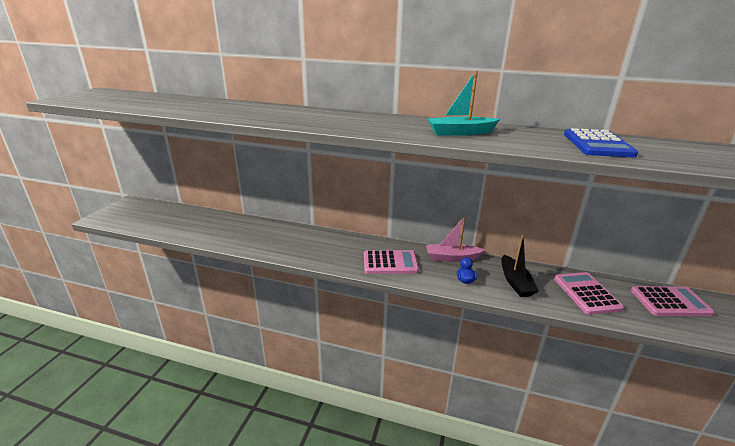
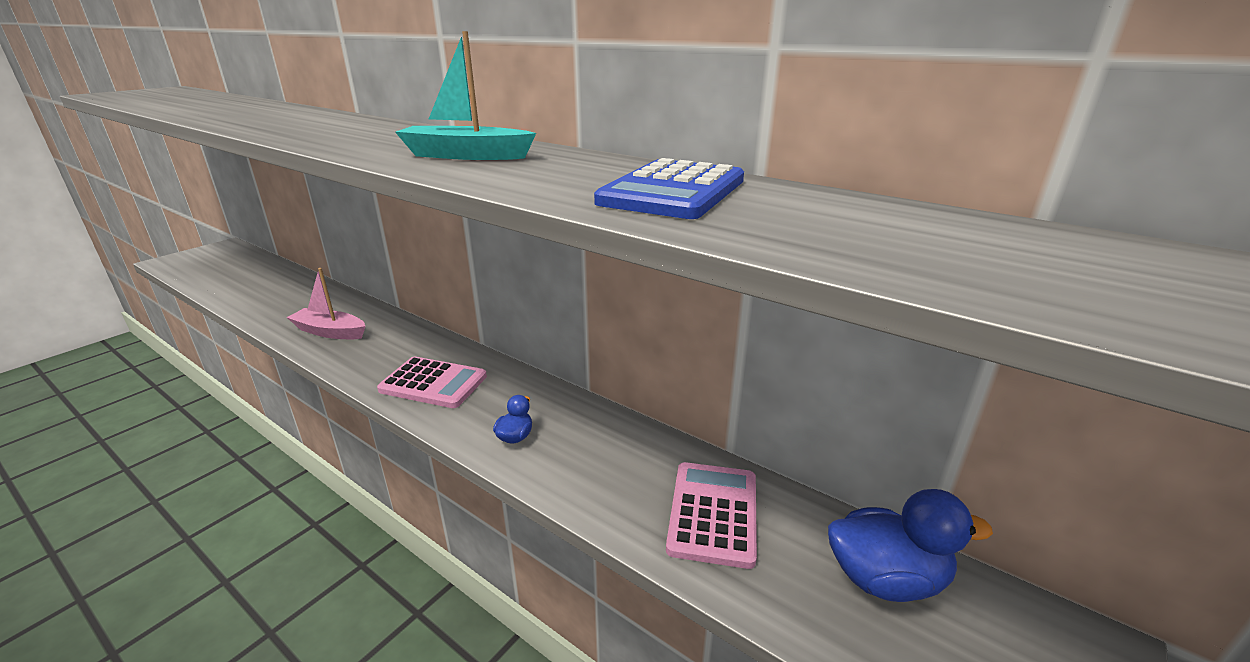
camera: 20 degrees right, 0 degrees up
pink boat [426,216,485,262] -> pink boat moved to [286,268,366,339]
black boat [501,235,539,297] -> none
pink calculator [631,286,715,316] -> blue duck [828,489,993,602]

